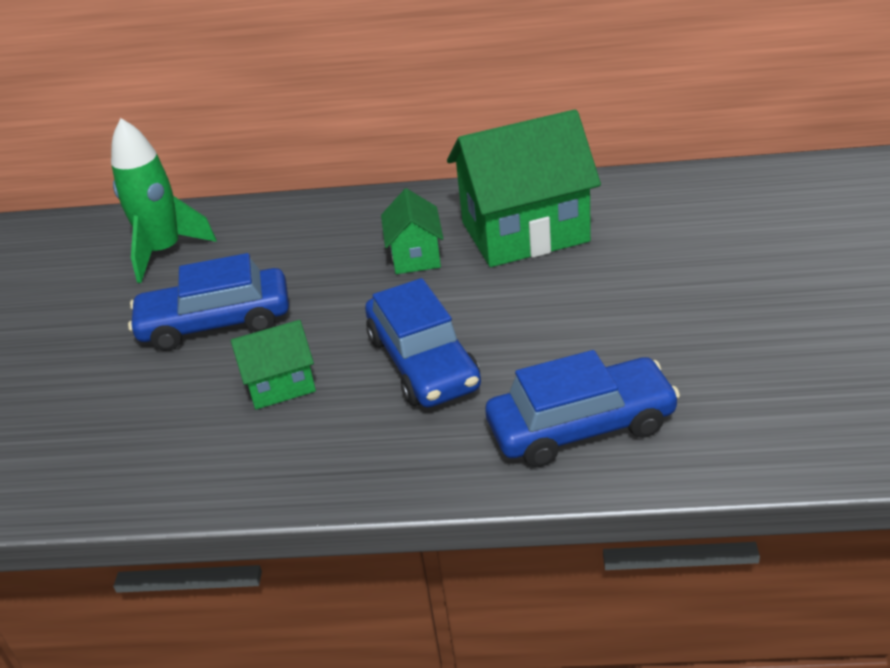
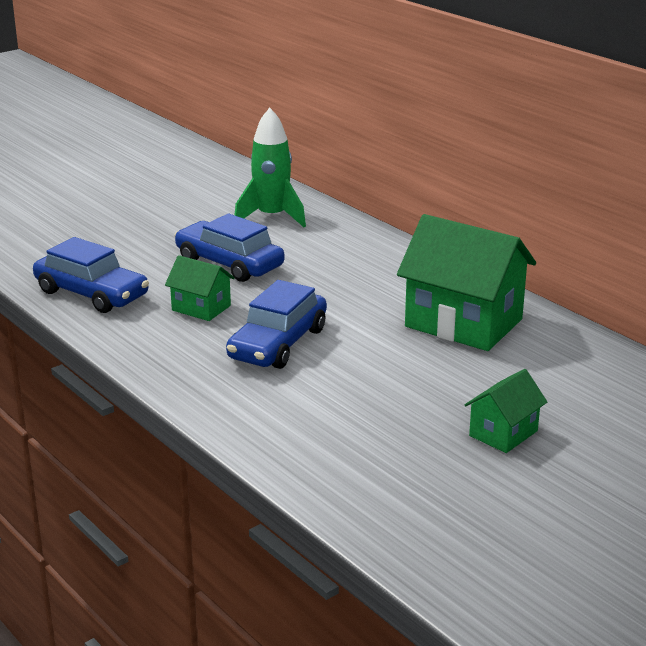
camera: 45 degrees right, 10 degrees down
green house [381,188,444,274] -> green house moved to [465,369,547,453]
blue car [485,350,680,467] -> blue car moved to [33,237,149,313]

